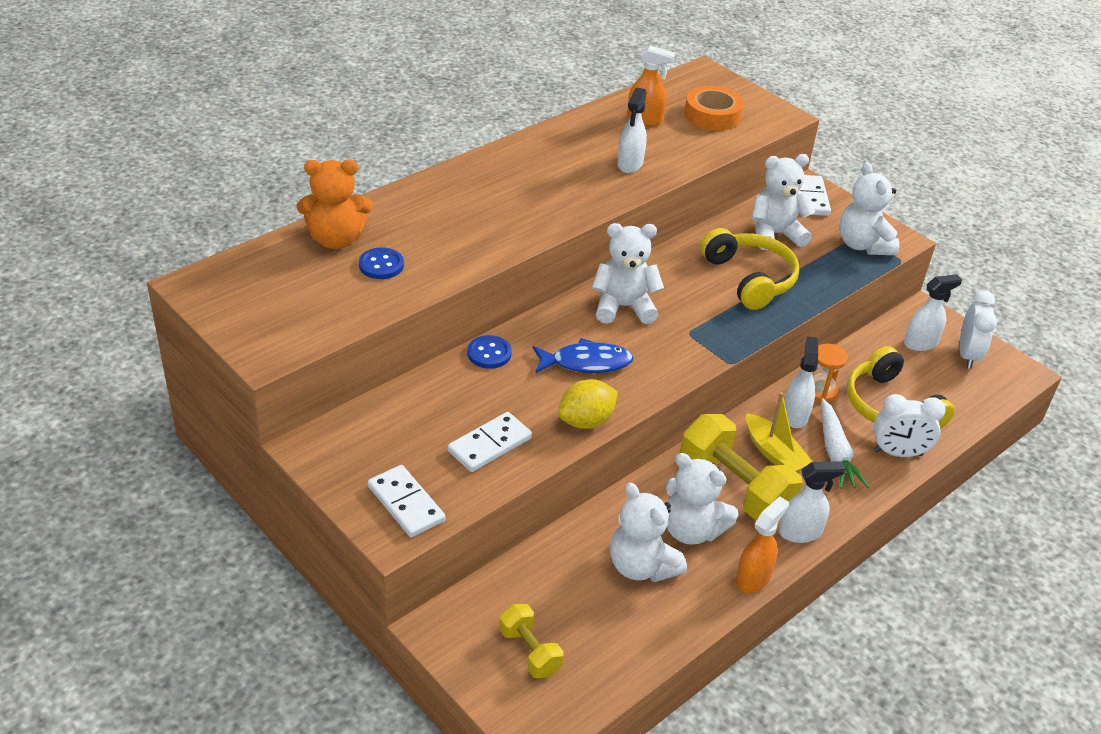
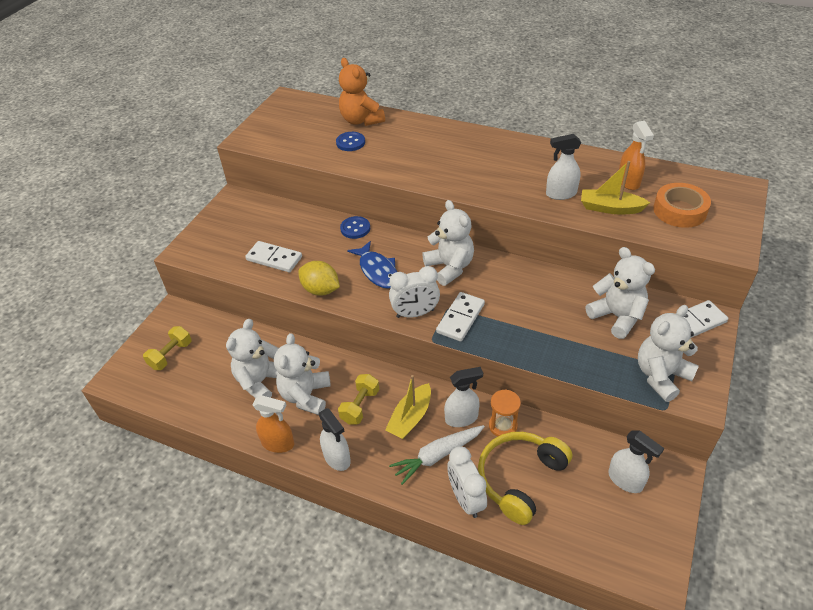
camera: 70 degrees right, 5 degrees up
white domino [368,465,445,537] -> white domino moved to [436,292,485,342]
yellow dumbbell [680,414,802,521] -> yellow dumbbell [338,374,379,424], size x0.54
yellow headphones [701,228,800,310] -> none
white clock [959,290,997,369] -> white clock moved to [389,266,440,318]
none -> yellow boat [581,161,651,214]

